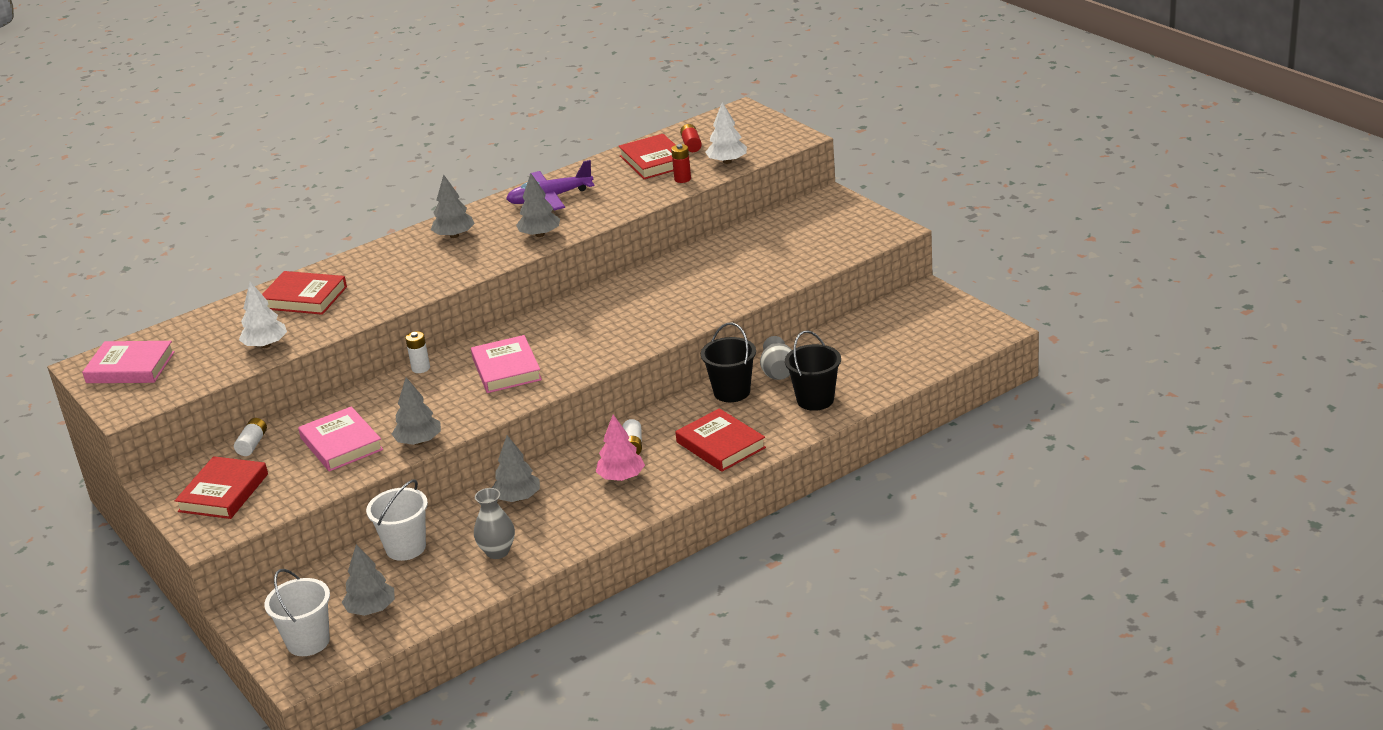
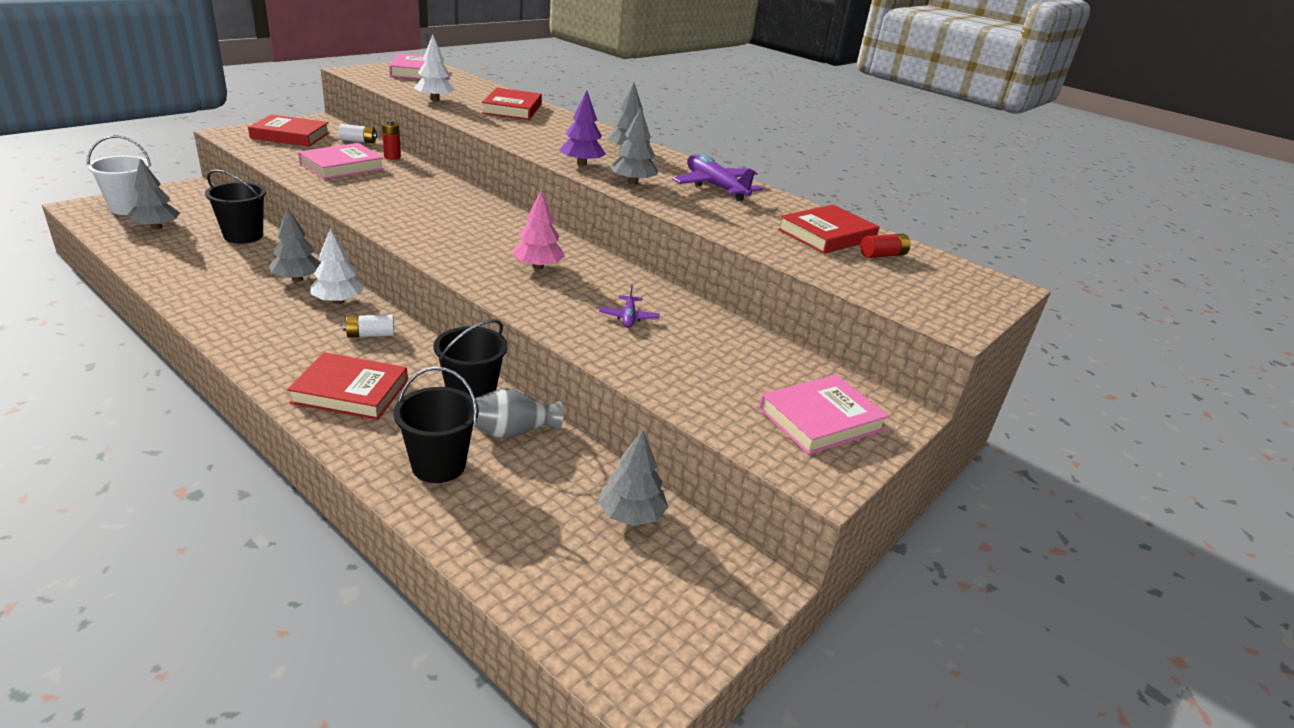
camera: 70 degrees right, 0 degrees up
white bucket [366,479,428,561] -> black bucket [205,169,266,244]
grey tree [392,377,441,445] -> grey tree moved to [598,430,668,526]
white battery [405,331,430,373] -> none
pink book [471,335,542,393] -> pink book moved to [759,375,889,455]
grey vase [474,488,515,559] -> none
pink tree [596,415,645,481] -> pink tree moved to [512,190,565,269]
red battery [671,144,691,183] -> red battery moved to [382,120,401,160]
red book [675,408,766,472] -> red book turned 60 degrees clockwise [287,352,408,420]
white tree [705,102,747,164] -> white tree moved to [311,228,364,304]
none -> purple tree [559,90,606,166]
none -> purple plane [599,285,660,328]

